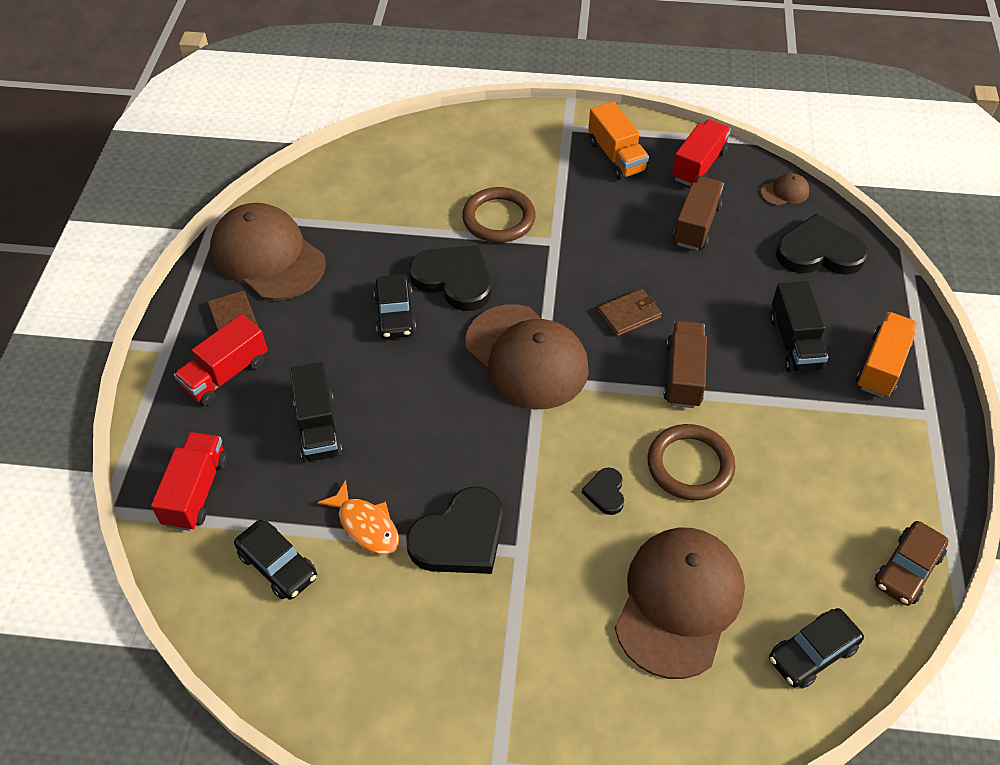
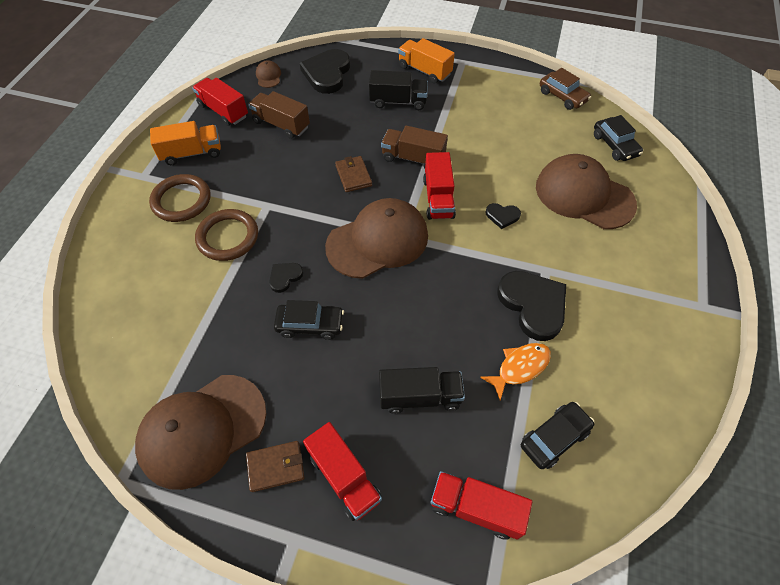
camera: 80 degrees left, 5 degrees up
black heart [409,245,491,311] -> black heart [269,263,303,293], size x0.49
brown ring [647,424,735,501] -> brown ring moved to [149,174,210,222]
none -> red truck [423,152,456,220]

